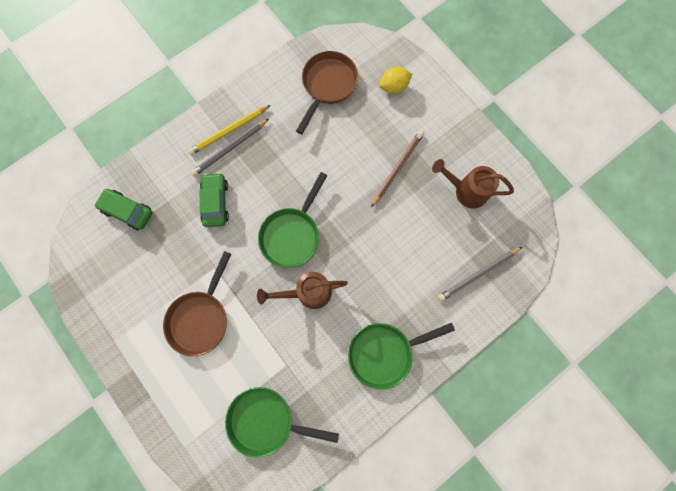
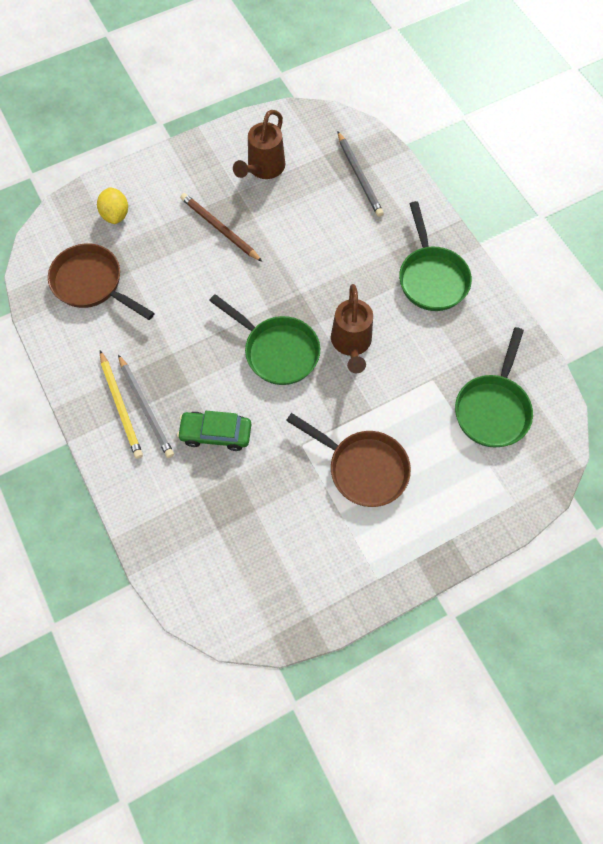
camera: 80 degrees left, 10 degrees down
green car [94,189,153,230] -> none

